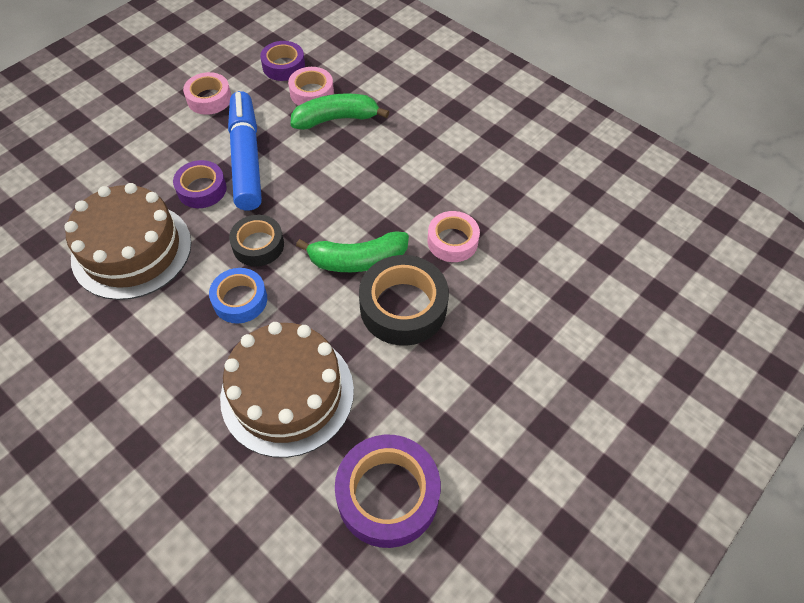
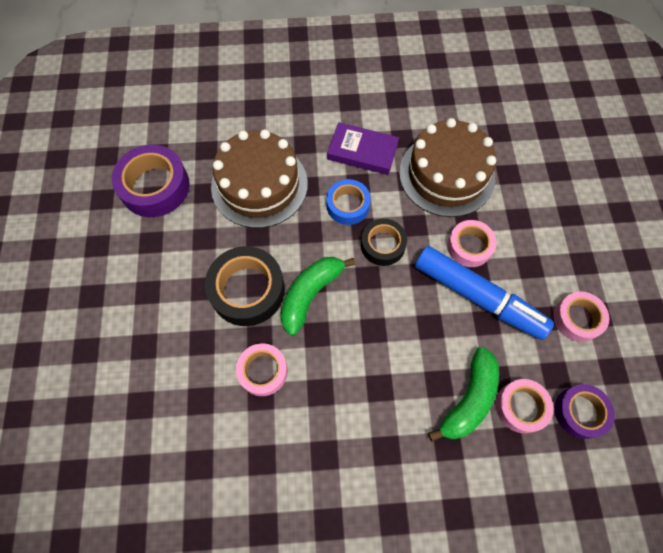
camera: 135 degrees right, 10 degrees up
purple tape [173,160,227,208] -> pink tape [447,220,497,267]
none -> purple book [327,122,399,175]

